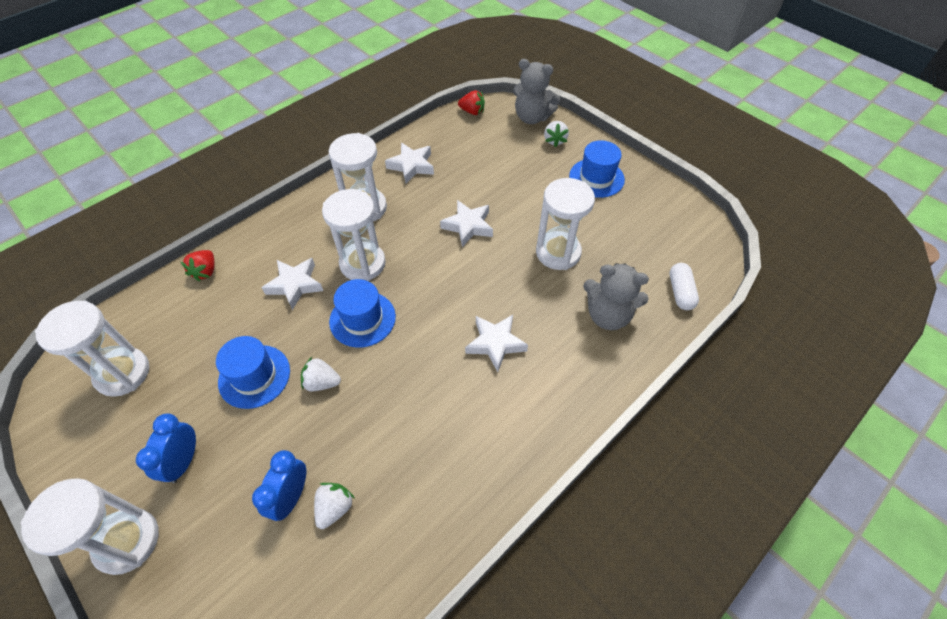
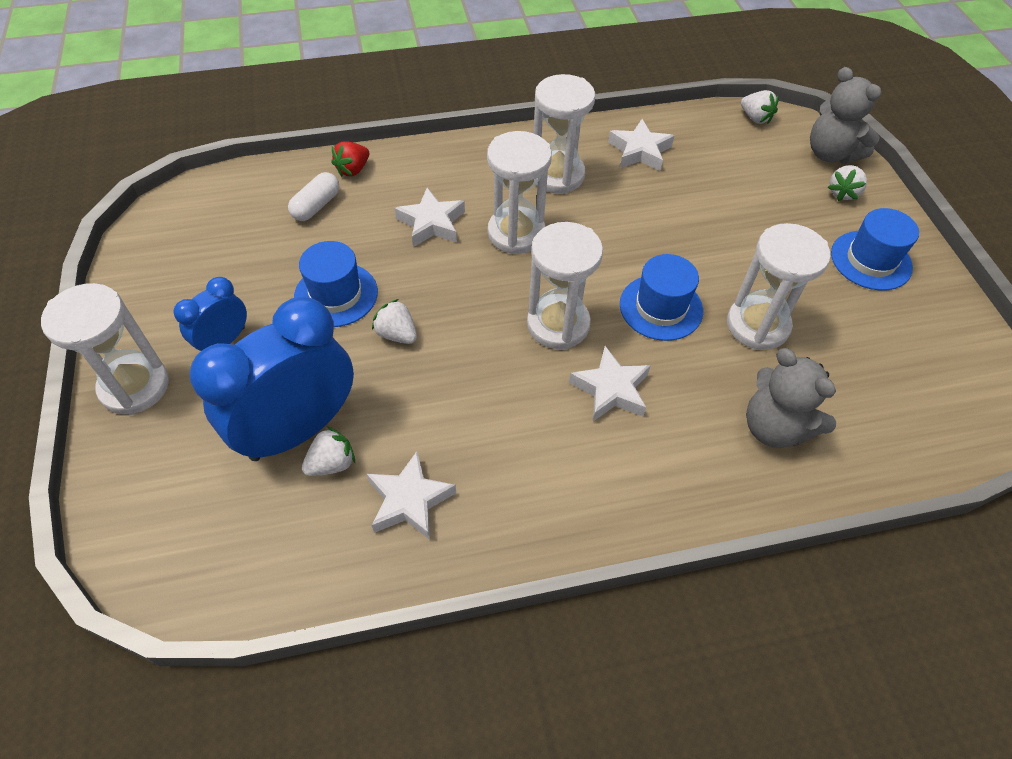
camera: 30 degrees right, 0 degrees up
white hourglass [35,301,149,397] -> white hourglass moved to [527,222,603,349]
blue clock [252,450,306,521] -> blue clock [190,297,354,461], size x1.98
blue hat [329,279,396,348] -> blue hat moved to [620,254,703,341]
white star [440,200,493,247] -> white star moved to [367,451,456,540]
red strawberry [458,90,485,115] -> white strawberry [741,90,779,124]
white capsule [670,263,699,310] -> white capsule moved to [288,172,339,221]

